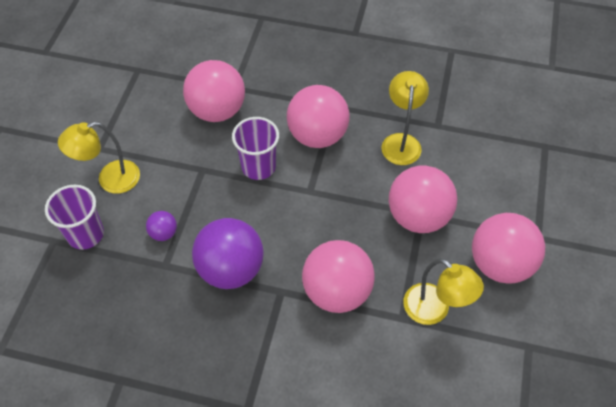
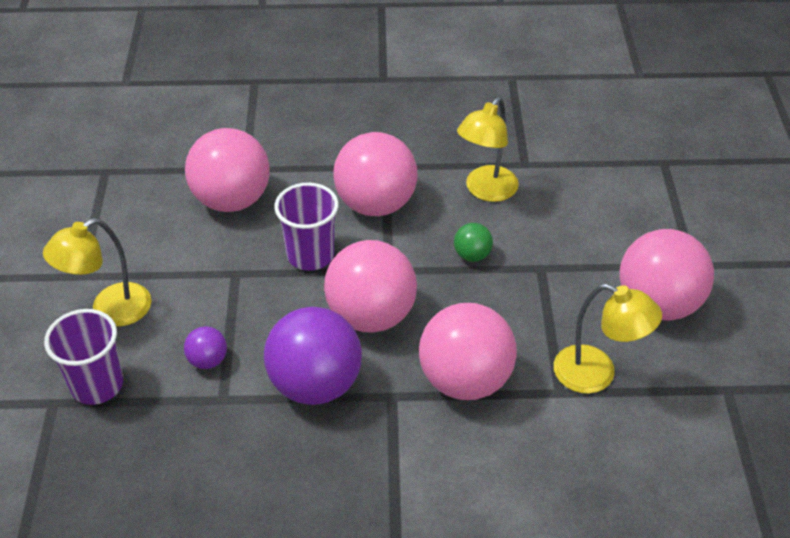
camera: 15 degrees left, 10 degrees down
yellow lamp [381,71,429,165] -> yellow lamp turned 135 degrees counterclockwise [457,97,519,202]
pink ball [389,166,457,233] -> pink ball moved to [324,240,417,332]
none -> green ball [454,223,493,262]

